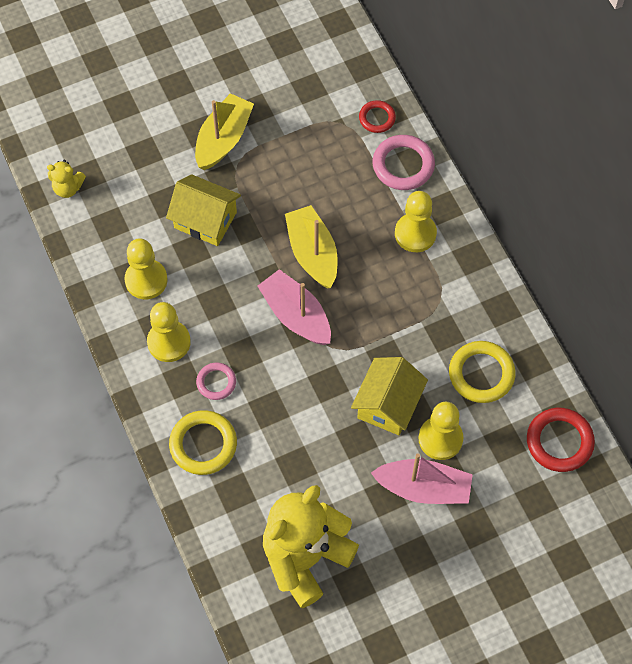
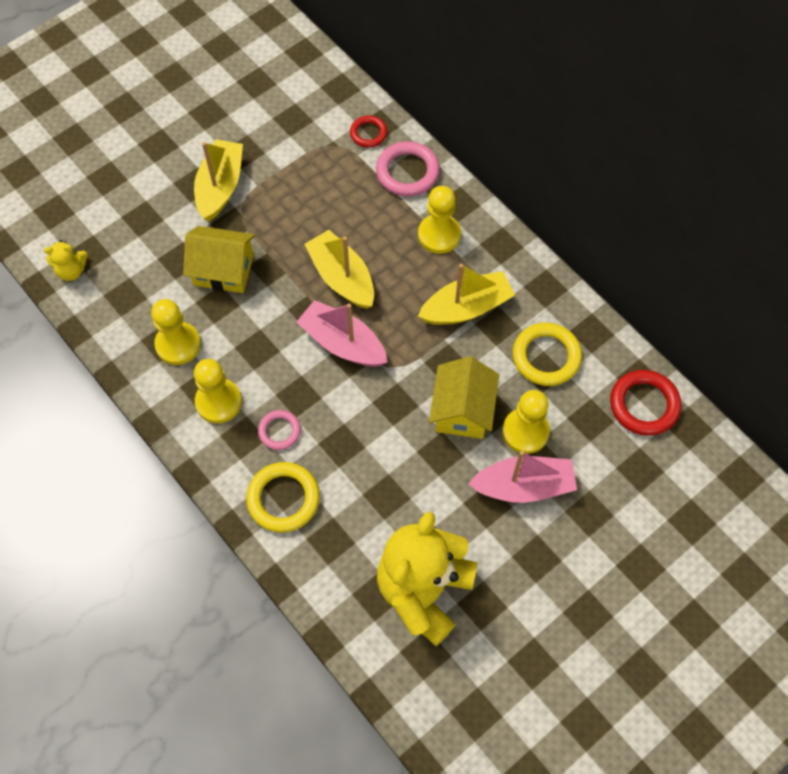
camera: 15 degrees left, 0 degrees up
none -> yellow boat [418,264,515,325]

